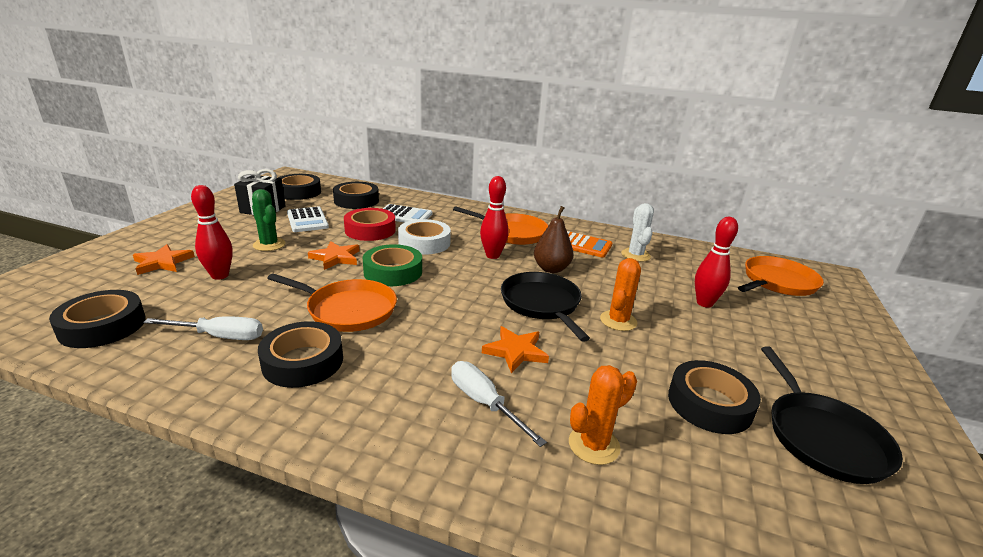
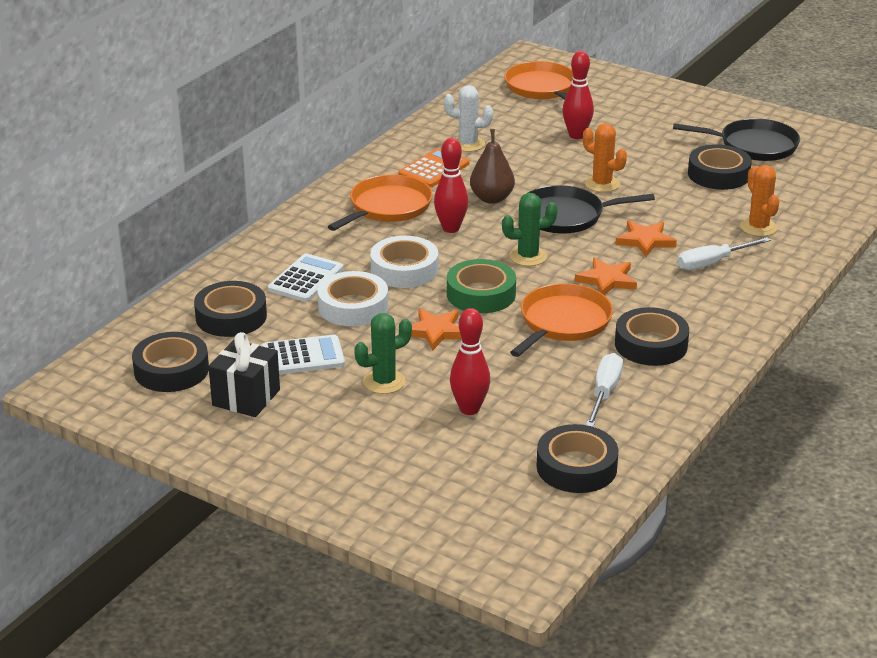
camera: 75 degrees left, 5 degrees up
orange star [133,244,195,275] -> orange star moved to [575,257,637,295]
red tape [344,208,396,241] -> white tape [317,271,388,326]
none -> green cactus [502,193,558,266]

